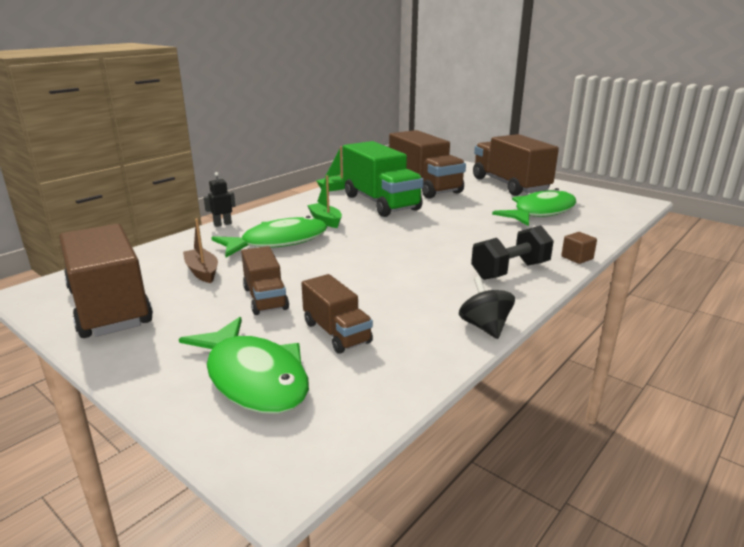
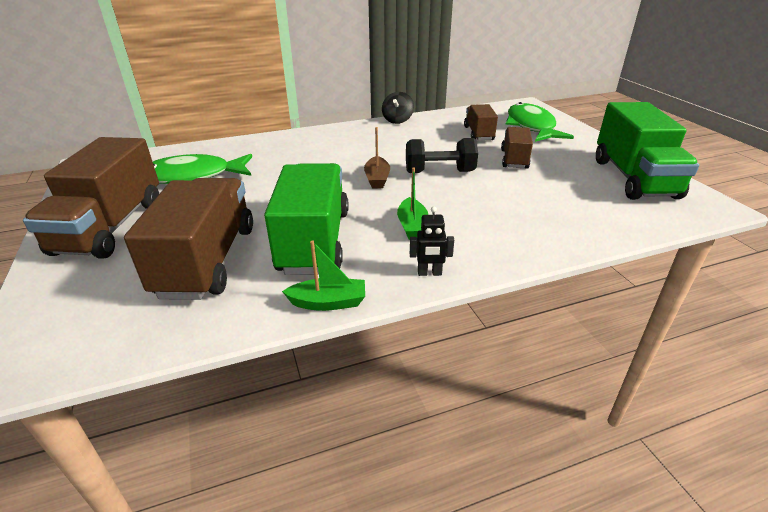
camera: 150 degrees left, 10 degrees up
brown truck [59,224,153,338] -> green truck [596,102,699,200]
brown boat [183,219,218,283] -> brown boat moved to [364,127,390,189]
black robot [204,172,236,227] -> black robot moved to [410,207,454,276]
green fish [211,216,327,257] -> none
black dumbbell [471,225,554,280] -> black dumbbell moved to [406,138,478,173]
brown cube [561,232,597,264] -> none

